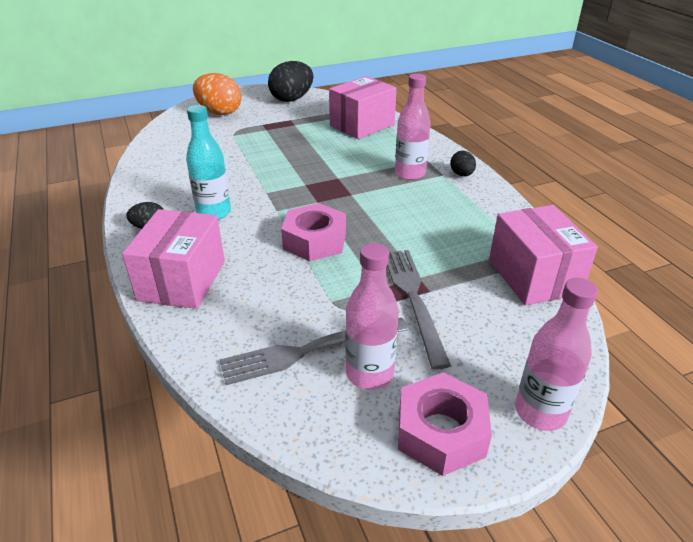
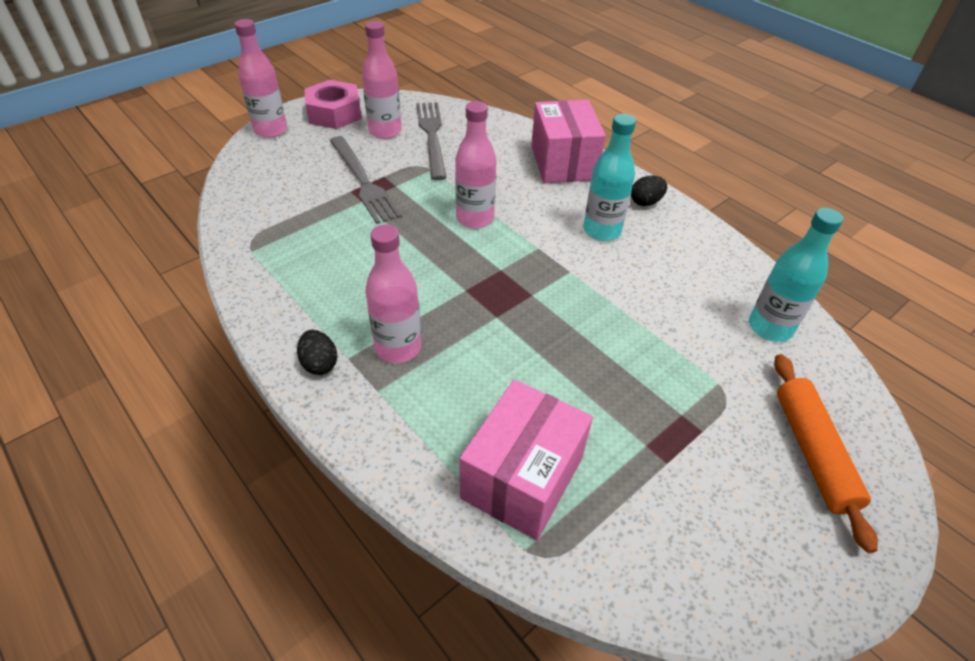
camera: 160 degrees right, 10 degrees up
orange egg [193,73,242,115] -> orange rolling pin [774,354,878,553]
grey fork [220,318,409,385] -> grey fork turned 60 degrees counterclockwise [416,102,447,180]
black egg [268,61,313,102] -> none
pink nut [281,203,346,261] -> pink bottle [455,101,496,228]
pink box [489,205,598,305] -> none
none -> turquoise bottle [749,208,843,342]

